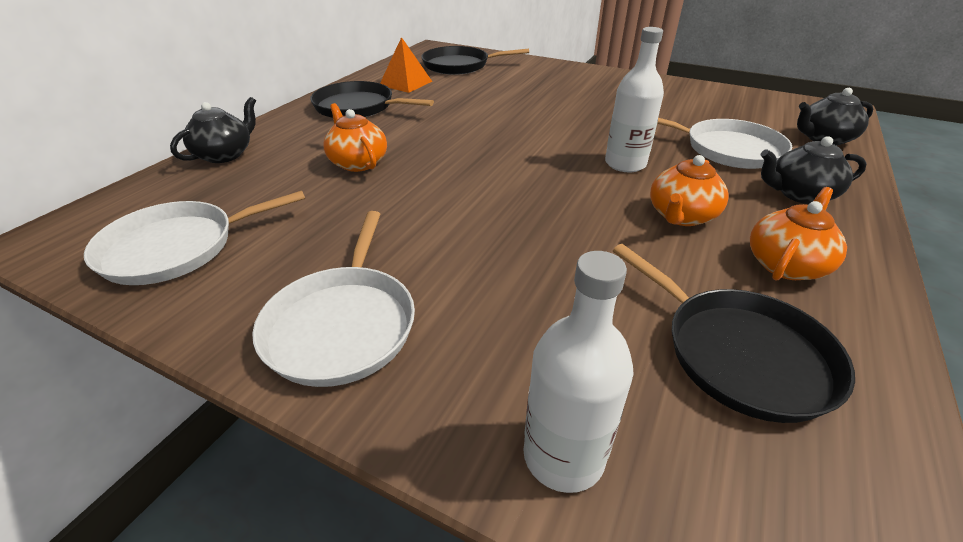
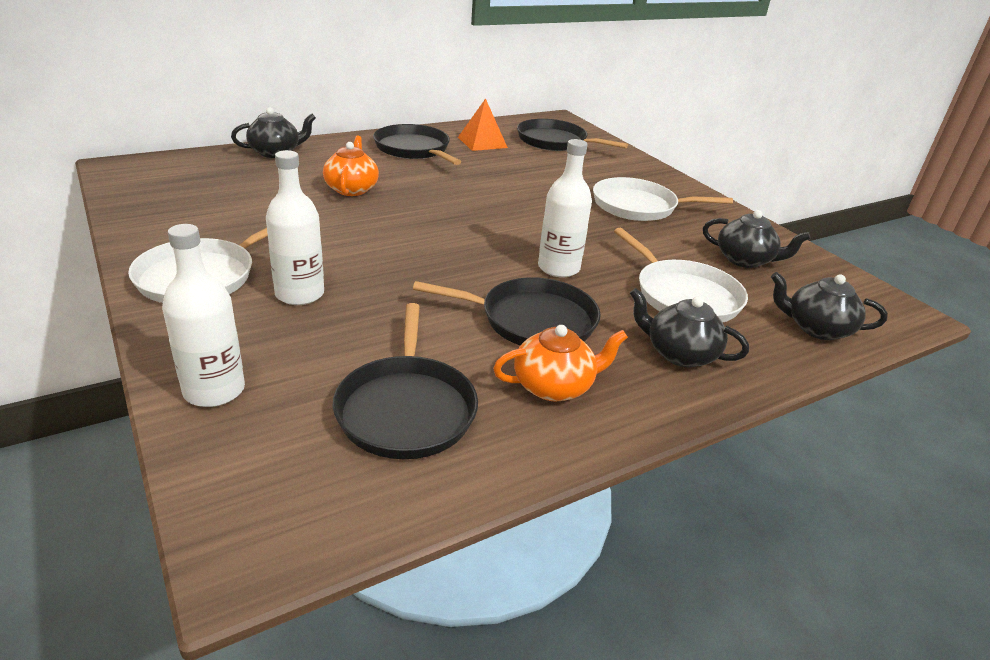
camera: 30 degrees right, 5 degrees down
white pan [84,191,305,285] -> white pan moved to [593,177,733,221]
orange teapot [650,155,729,226] -> black pan [413,277,601,345]
none -> white bottle [266,150,324,305]
none -> black teapot [703,210,811,268]

